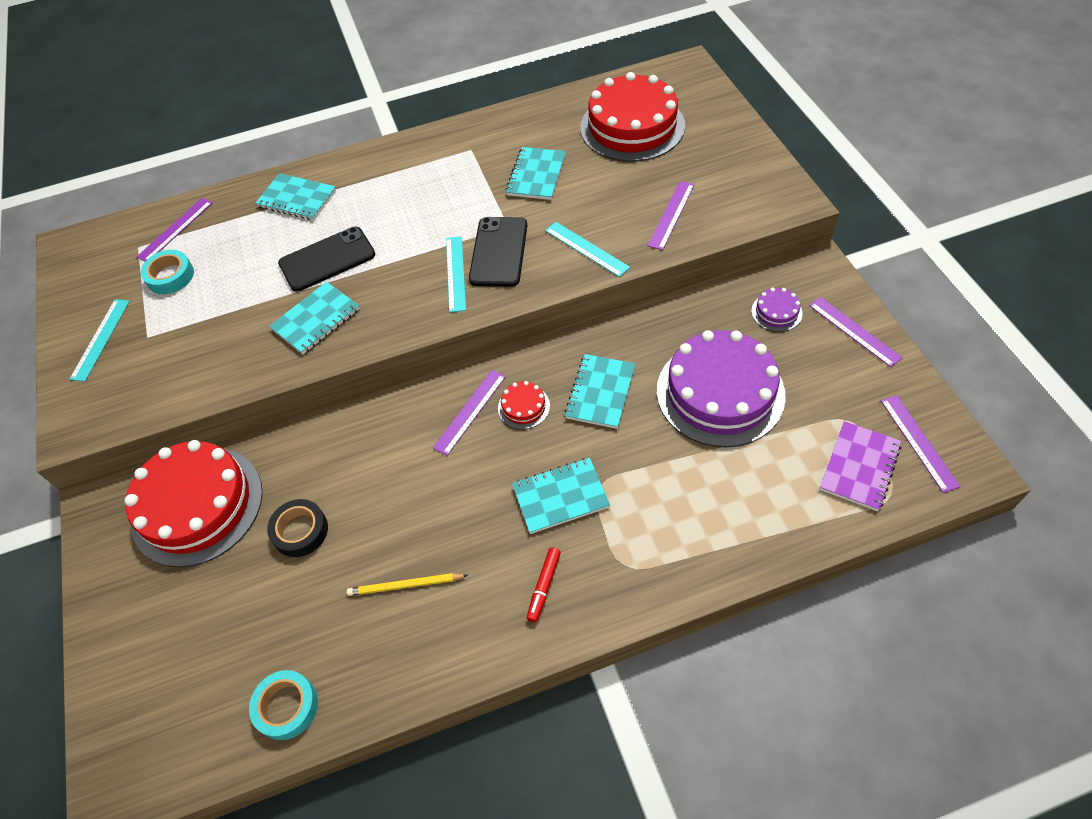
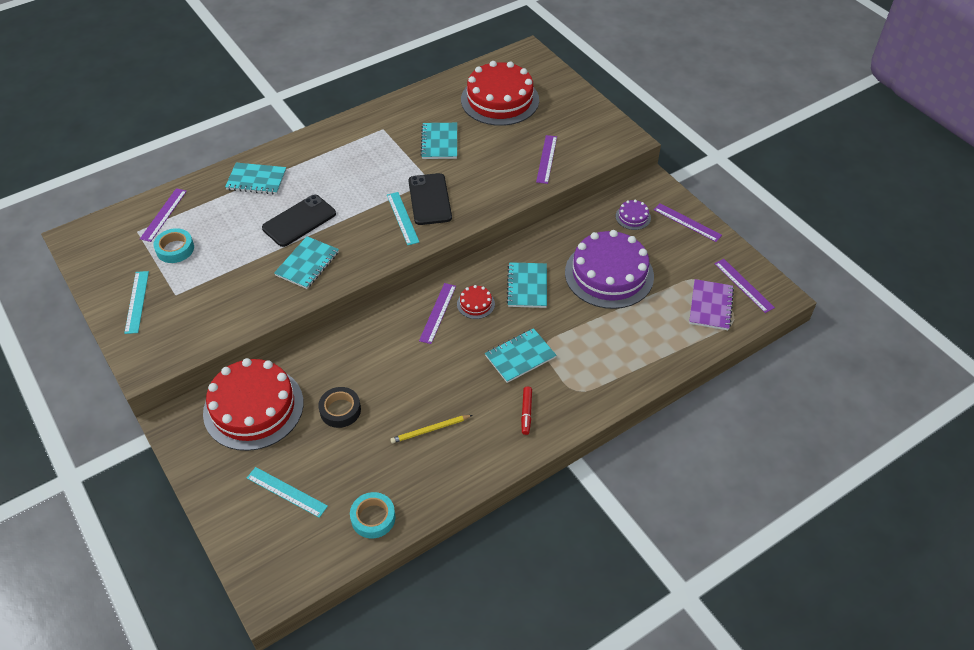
camera: 20 degrees left, 5 degrees down
turquoise ruler [545,222,630,277] -> turquoise ruler moved to [247,467,328,518]

